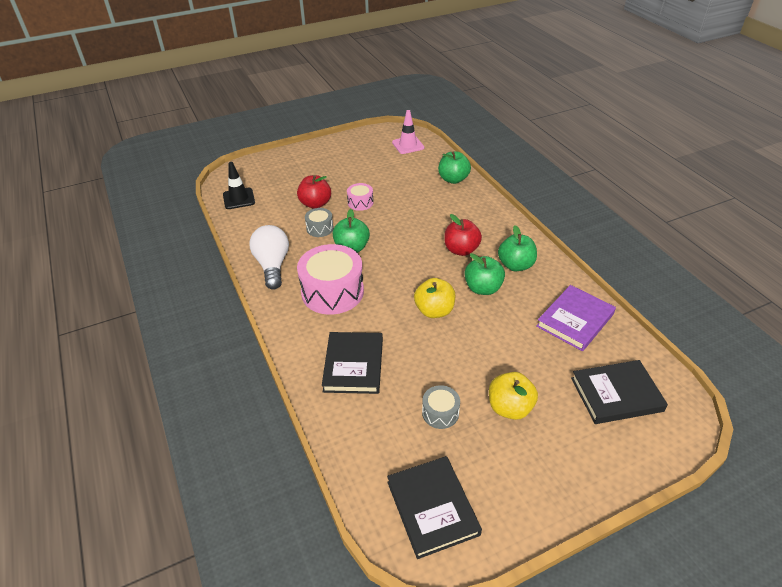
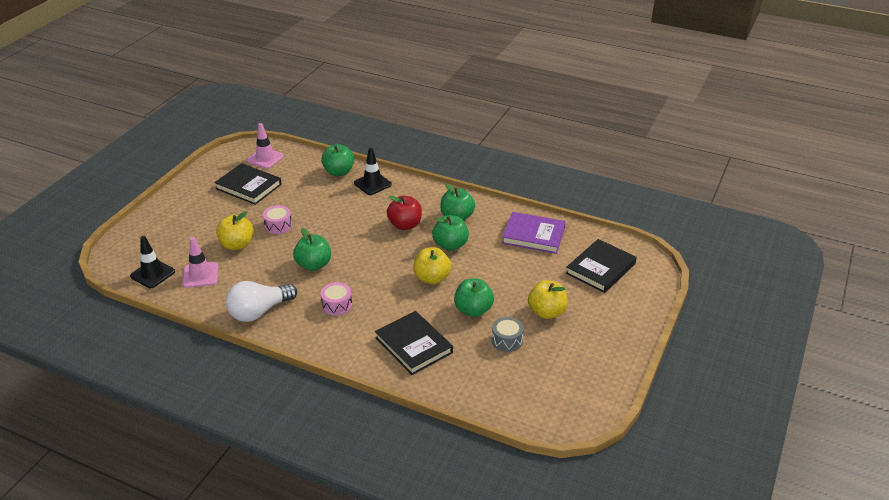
camera: 40 degrees left, 5 degrees down
white light bulb [249,225,289,290] -> white light bulb turned 75 degrees counterclockwise [226,281,297,322]
red apple [297,175,331,209] -> yellow apple [216,211,254,250]
pink drum [297,244,364,315] -> pink drum [321,282,352,316], size x0.49
grey drum [305,208,334,237] -> none
black book [387,456,482,559] -> black book moved to [214,163,282,205]
purple book [536,285,616,351] -> purple book turned 75 degrees counterclockwise [502,212,566,254]
none -> pink traffic cone [183,237,218,288]
none -> black traffic cone [354,148,392,195]
none -> green apple [454,278,494,317]

